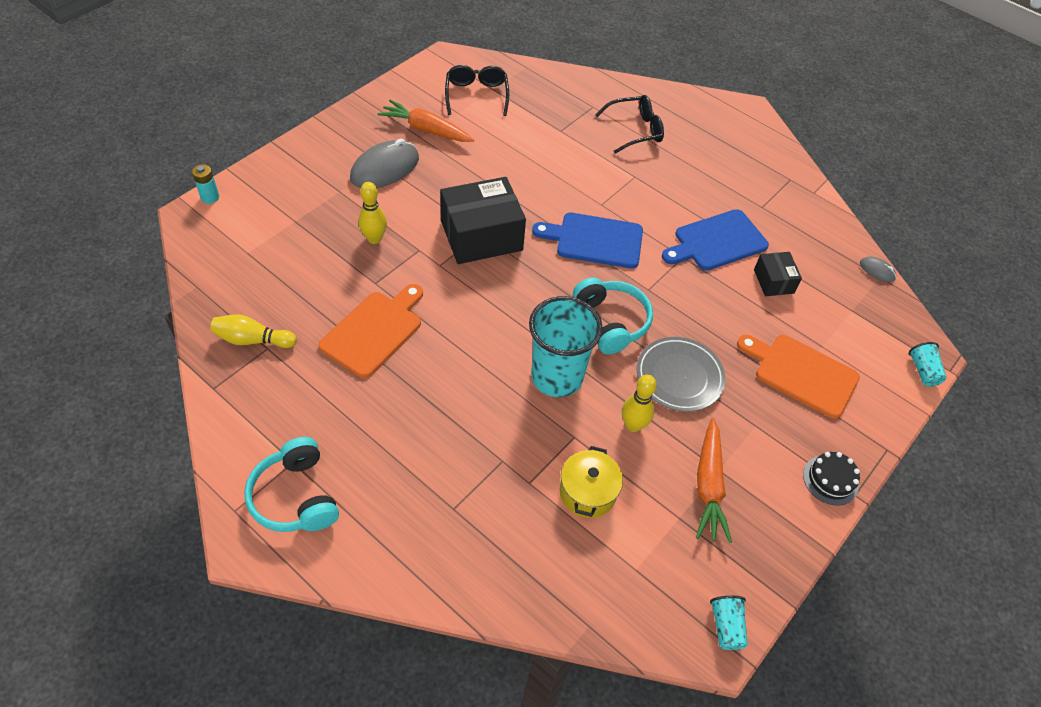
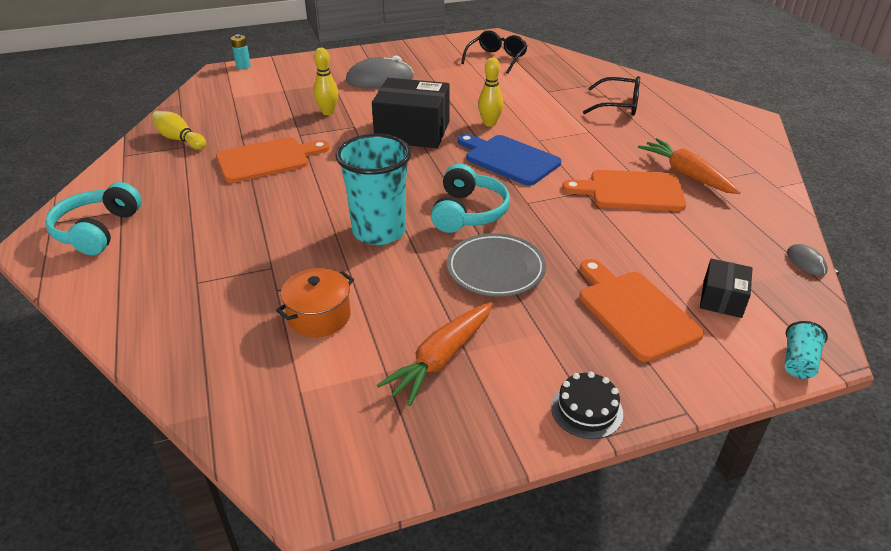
camera: 35 degrees right, 15 degrees down
orange carrot [377,100,474,142] -> orange carrot moved to [638,138,740,194]
yellow pot [560,446,623,518] -> orange pot [276,268,354,337]
yellow bowling pin [622,375,657,432] -> yellow bowling pin moved to [478,58,503,127]
blue cutting board [662,209,769,271] -> orange cutting board [562,170,686,211]
turquoise cup [710,596,748,650] -> none
black box [754,252,802,296] -> black box moved to [700,259,752,318]

